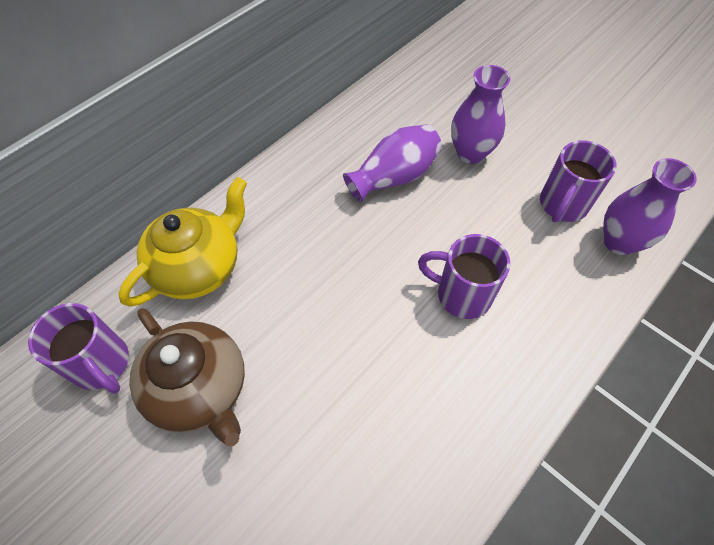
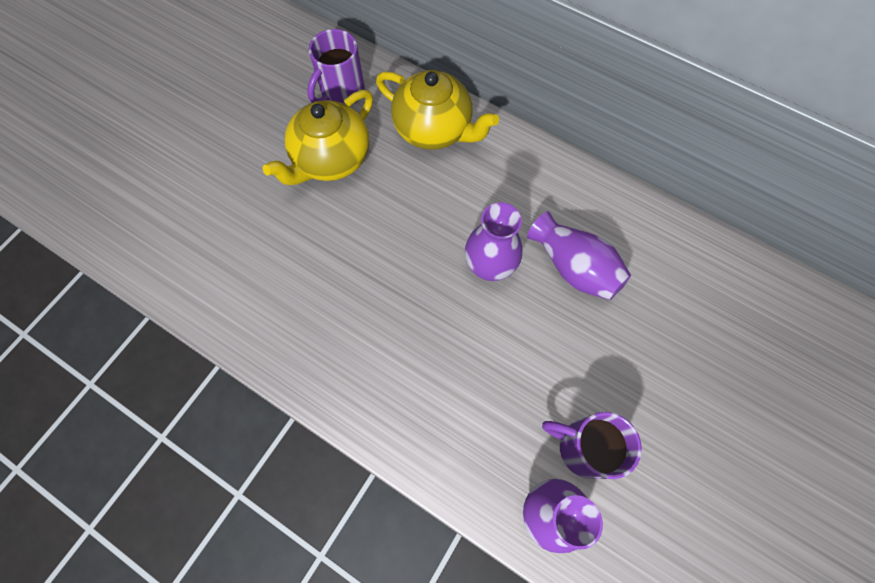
camera: 80 degrees right, 10 degrees up
brown teapot [129,308,245,447] -> yellow teapot [263,90,373,185]
purple mug [418,234,511,319] -> none
purple vase [451,65,510,164] -> purple vase moved to [465,202,523,281]

